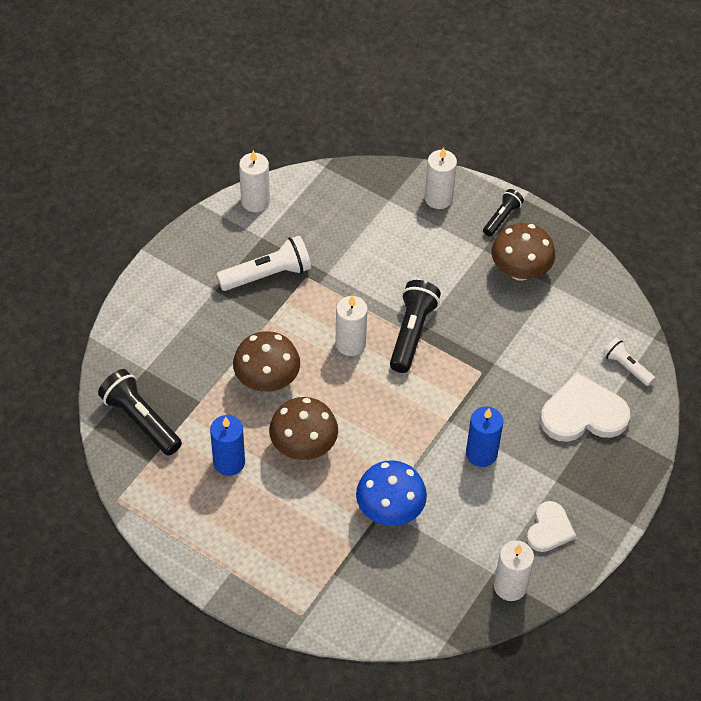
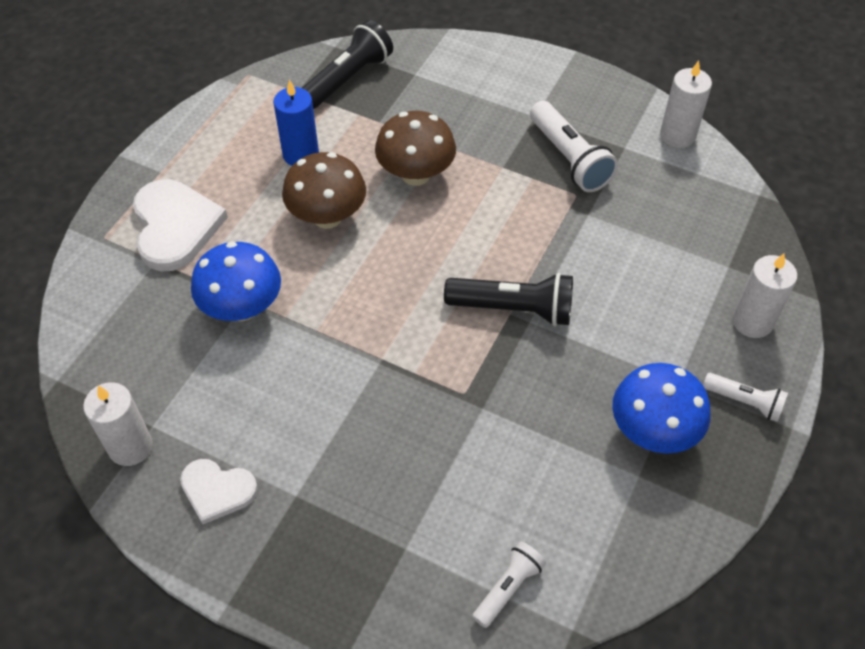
camera: 85 degrees right, 0 degrees up
white candle [335,295,368,356] -> none
blue candle [466,406,503,467] -> none
black flashlight [483,189,524,236] -> white flashlight [703,373,788,422]
brown mushroom [491,223,555,281] -> blue mushroom [612,363,710,454]
white heart [540,373,630,442] -> white heart moved to [133,179,228,271]

